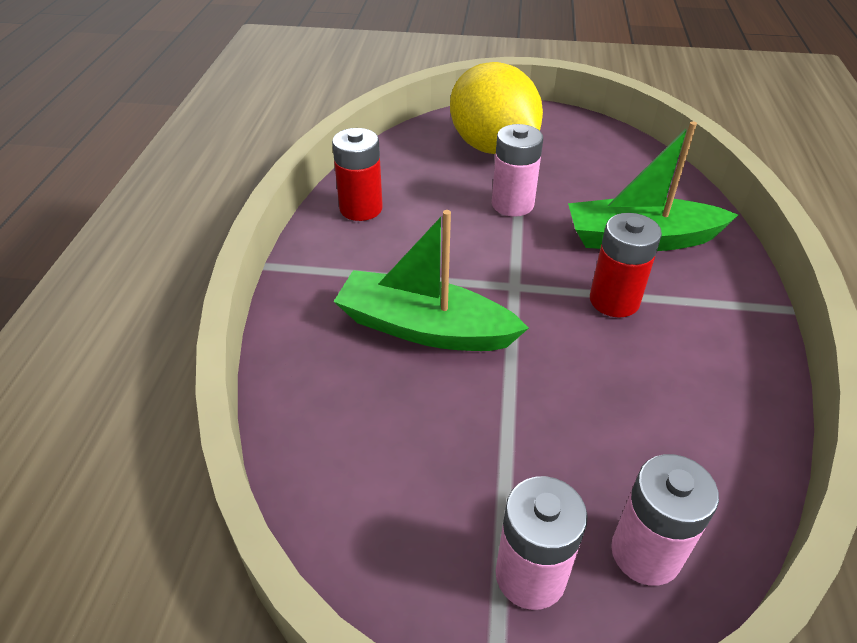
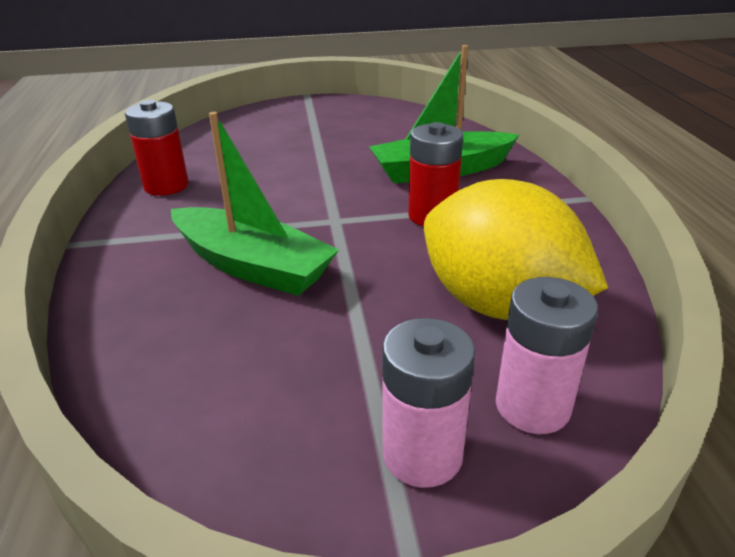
camera: 15 degrees left, 10 degrees down
green boat [333,210,529,351] -> green boat turned 150 degrees counterclockwise [171,112,339,296]
yellow lemon [450,62,543,154] -> yellow lemon moved to [424,179,608,320]
pink battery [492,124,543,217] -> none

